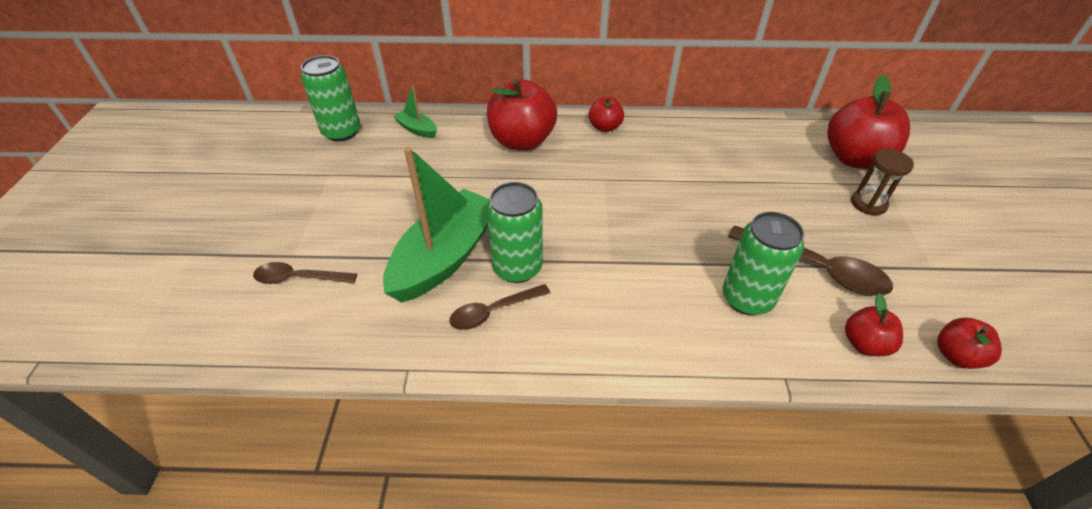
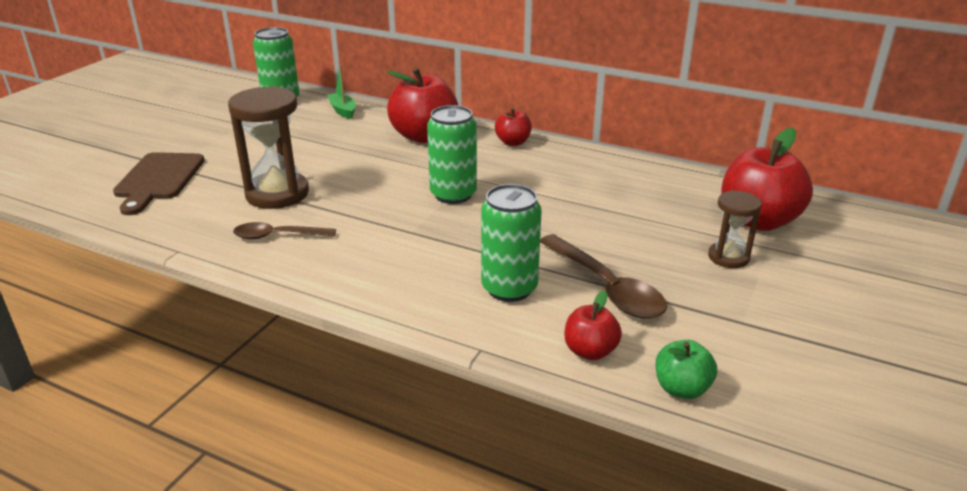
camera: 25 degrees right, 15 degrees down
brown spoon [253,262,357,284] -> brown cutting board [113,152,205,215]
green boat [383,147,490,302] -> brown hourglass [228,86,309,209]
green can [486,182,543,283] -> green can moved to [427,105,477,204]
red apple [938,318,1002,369] -> green apple [655,340,717,399]

